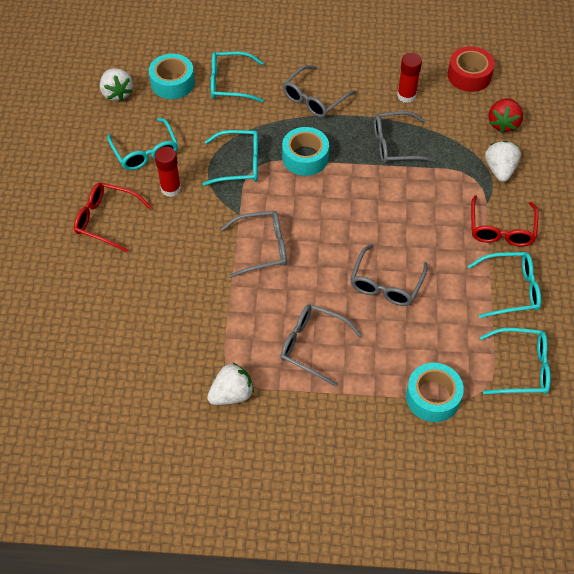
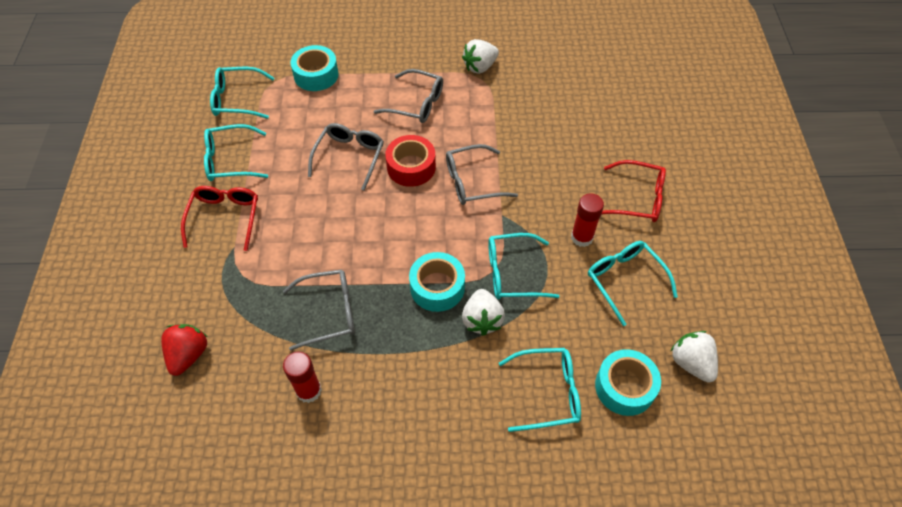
camera: 175 degrees right, 0 degrees up
grey glasses [283,65,357,118] -> none
red tape [448,46,495,92] -> red tape moved to [385,135,436,187]
white strawberry [485,141,521,182] -> white strawberry moved to [462,289,505,336]

